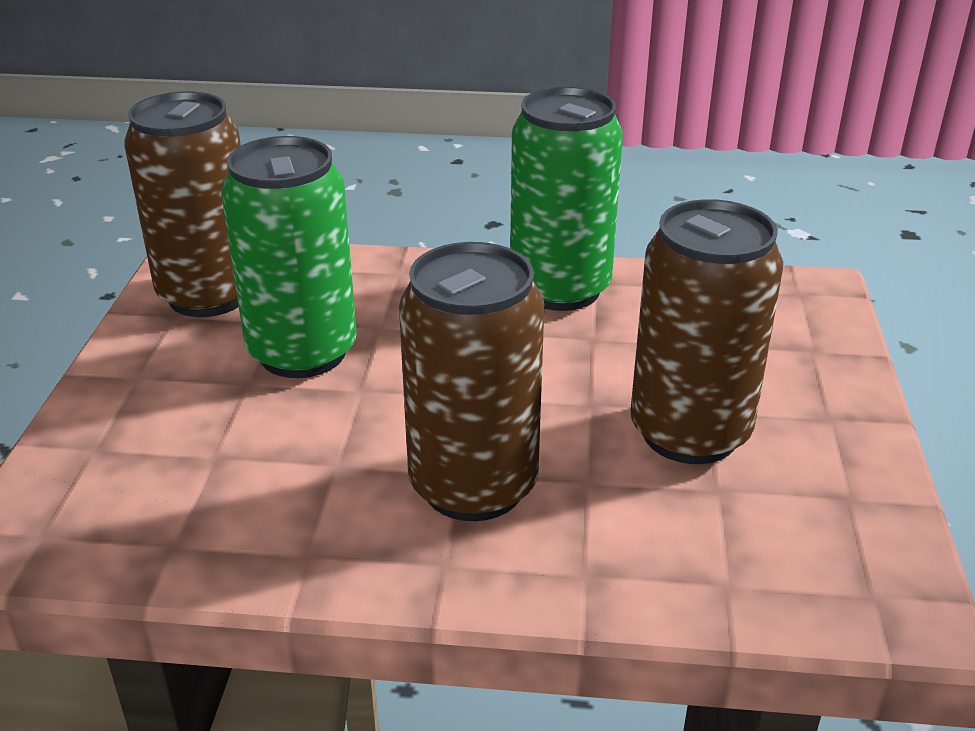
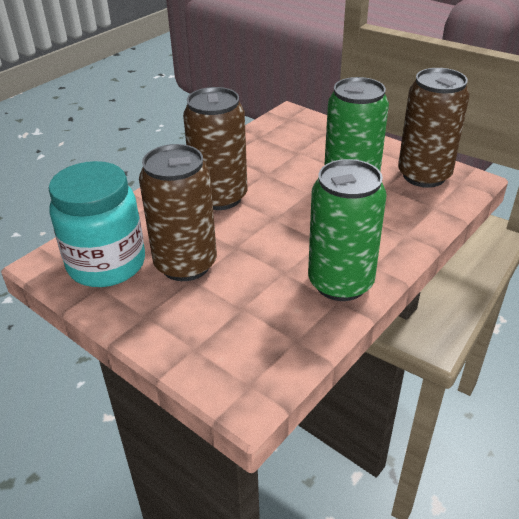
camera: 125 degrees right, 5 degrees up
none -> turquoise jar [48,161,145,287]

